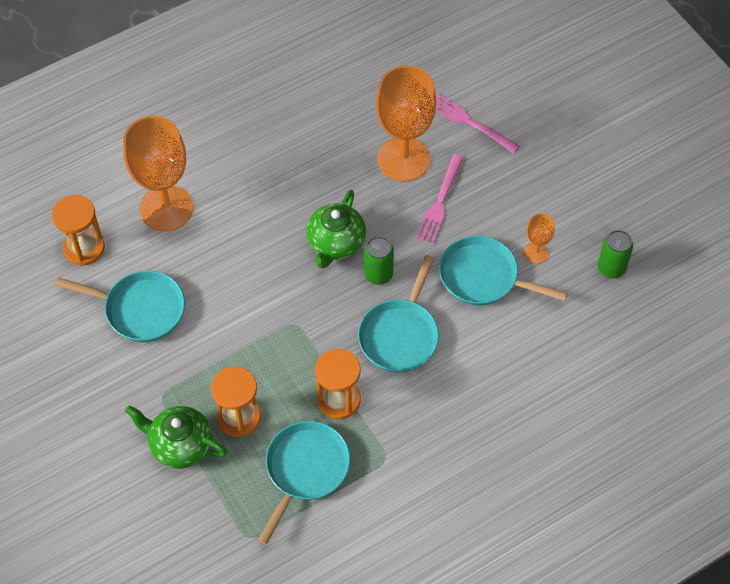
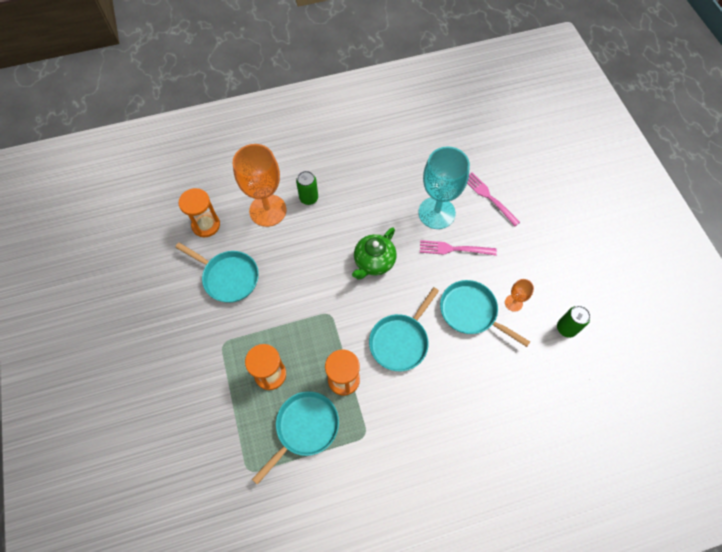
camera: 15 degrees right, 5 degrees up
green teapot [125,406,227,469] -> none
green can [364,236,394,285] -> green can moved to [296,171,318,205]
orange goblet [376,65,436,182] -> turquoise goblet [418,146,470,229]
pink fork [416,154,464,244] -> pink fork turned 60 degrees clockwise [420,240,497,256]

